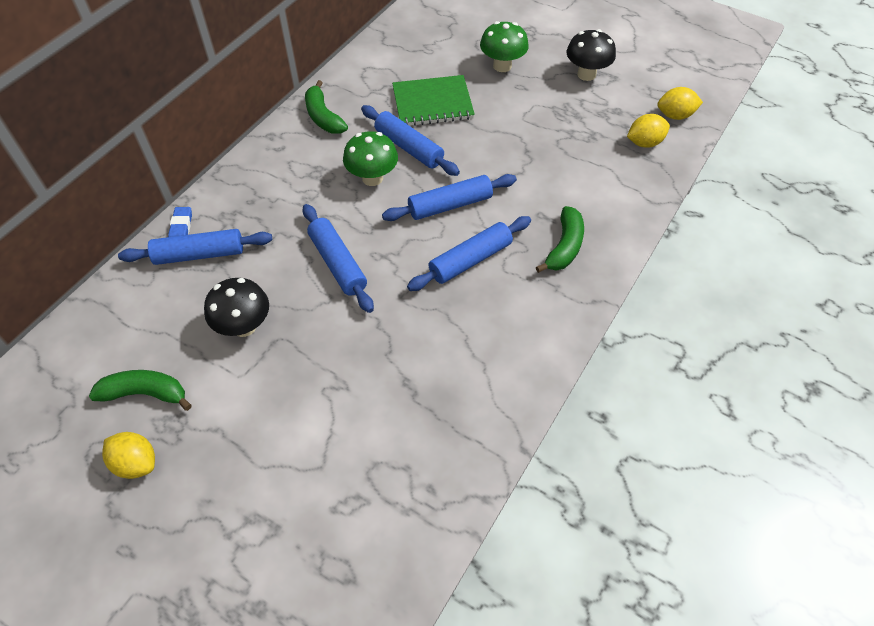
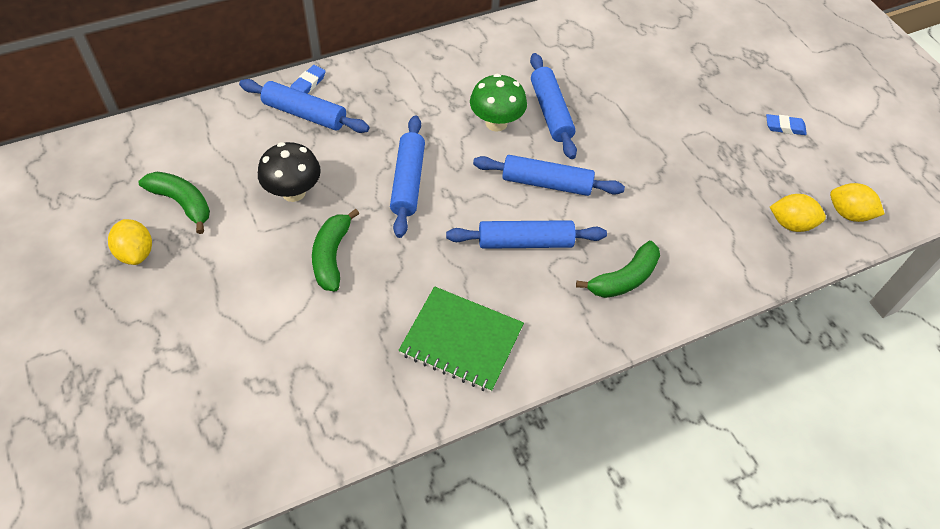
camera: 30 degrees right, 0 degrees up
green banana [305,80,348,134] -> green banana moved to [312,209,360,292]
green notebook [392,75,475,126] -> green notebook moved to [399,286,524,392]
green mushroom [480,21,529,72] -> none
black mushroom [567,29,616,81] -> blue eraser [766,114,807,135]

